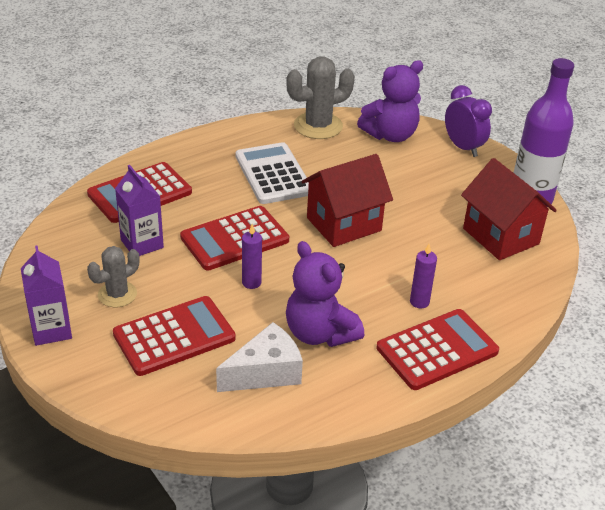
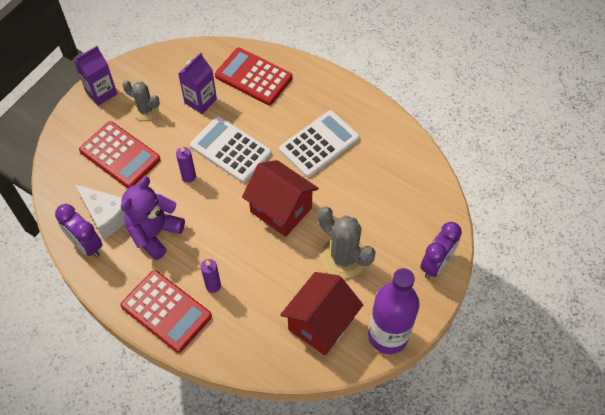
camera: 70 degrees right, 20 degrees up
red calculator [180,206,289,271] -> white calculator [190,116,271,183]
grey cactus [286,56,355,139] -> grey cactus moved to [318,206,375,279]
purple teddy bear [357,60,423,142] -> none
none -> purple clock [55,204,102,257]

